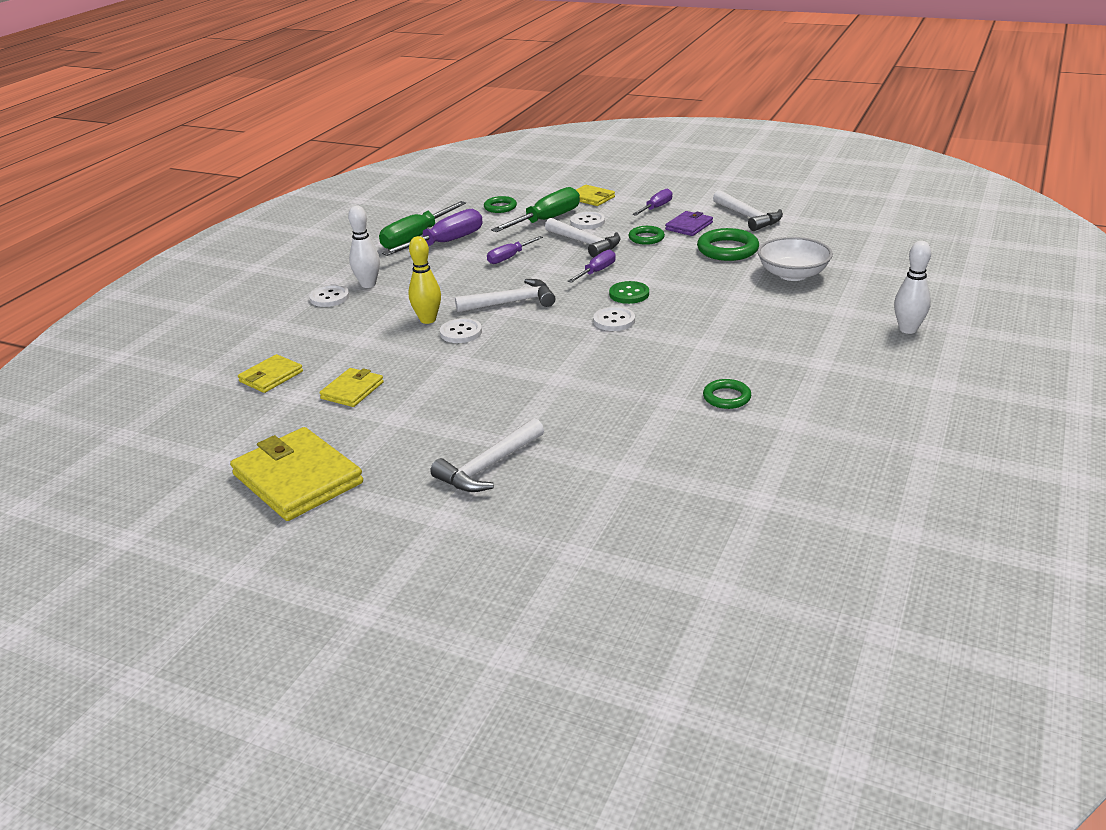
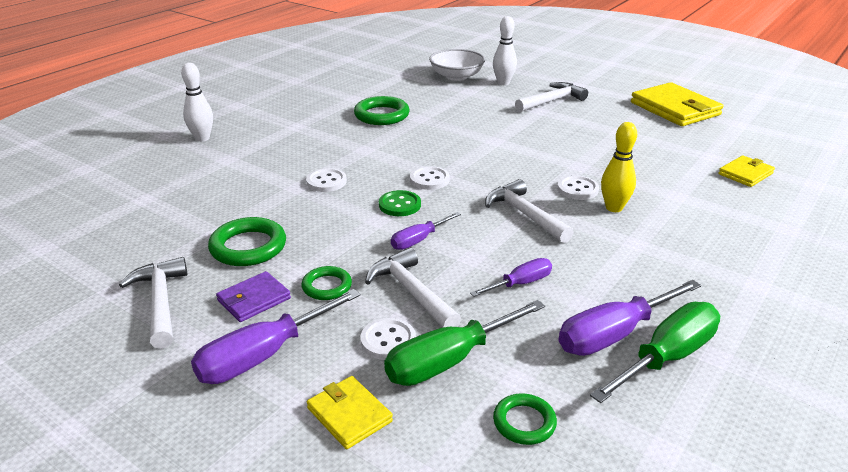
camera: 170 degrees left, 0 degrees up
white button [309,285,349,307] -> white button moved to [306,168,347,192]
yellow wallet [319,368,384,407] -> none
white bowling pin [348,205,380,288] -> white bowling pin moved to [493,16,517,85]
white hammer [455,279,555,312] -> white hammer turned 60 degrees clockwise [485,179,574,243]
purple screwdriver [632,188,672,216] -> purple screwdriver [191,289,361,384], size x1.73
green ring [703,379,751,409] -> green ring [354,96,410,125], size x1.65
white bowl [757,237,833,281] -> white bowl moved to [429,49,485,81]

